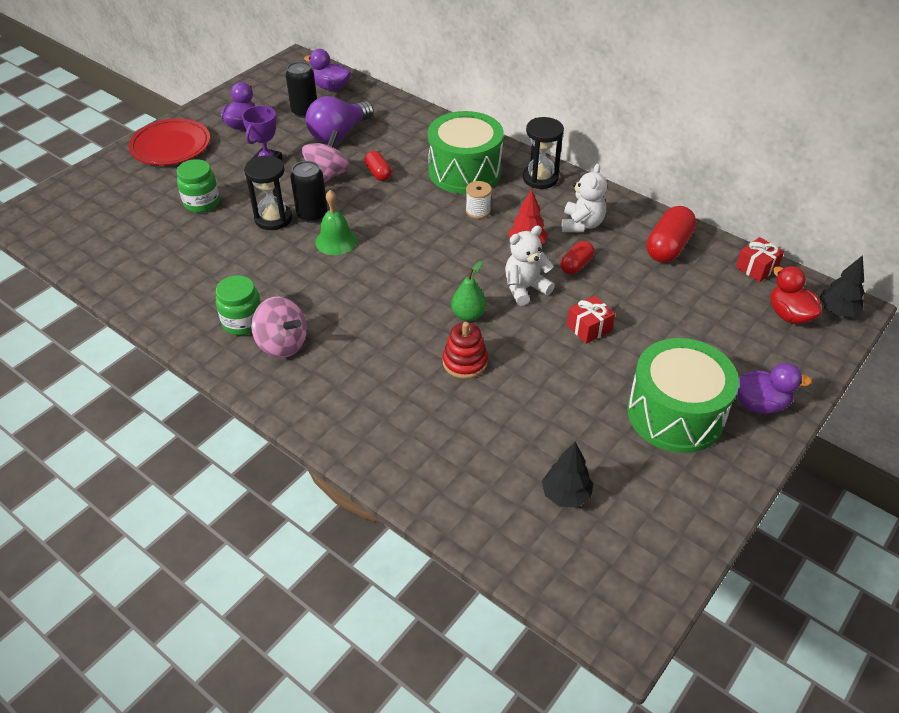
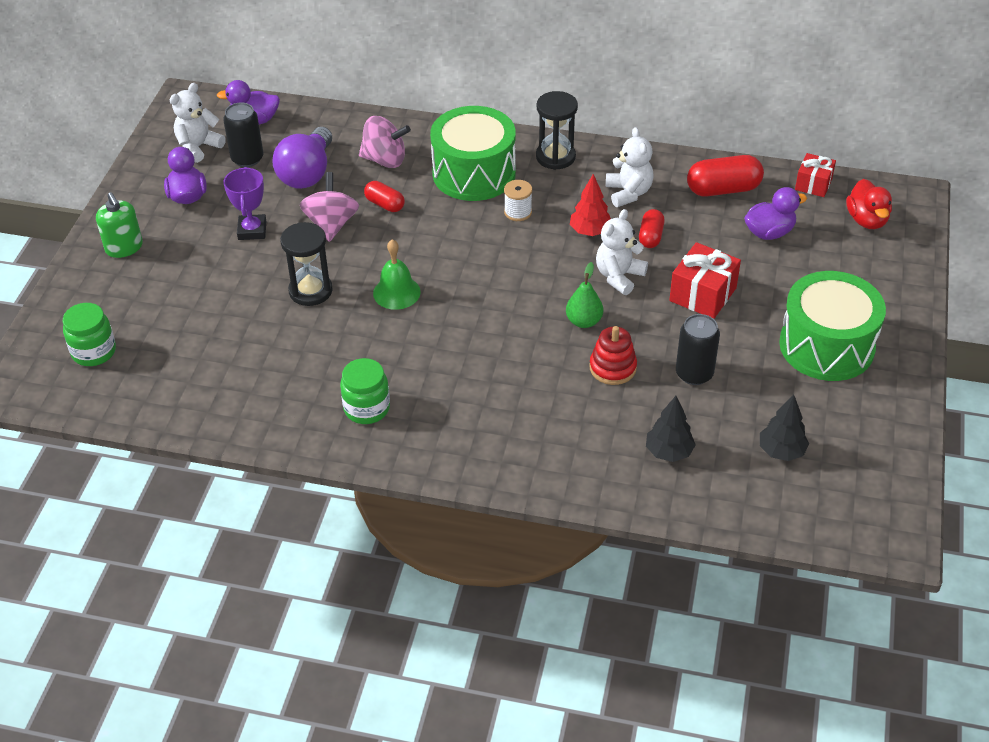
camera: 25 degrees left, 0 degrees up
red plate [129,119,210,165] -> green soap dispenser [96,192,143,258]
green jar [177,159,220,213] -> green jar moved to [63,303,116,366]
pink spinning top [251,297,307,358] -> pink spinning top moved to [359,116,411,168]
black can [290,161,327,223] -> black can moved to [676,314,720,385]
red gift [567,296,615,344] -> red gift [669,242,741,319], size x1.53
red capsule [646,206,696,263] -> red capsule turned 75 degrees clockwise [687,155,764,197]
purple duck [736,363,812,414] -> purple duck moved to [744,187,807,240]
red duck [770,266,822,324] -> red duck turned 135 degrees counterclockwise [846,179,892,229]
black tree [819,255,865,317] -> black tree moved to [646,396,696,462]
none -> white teddy bear [170,83,226,163]

